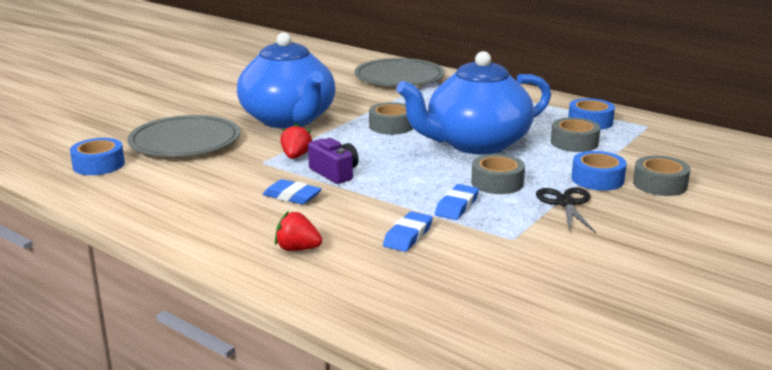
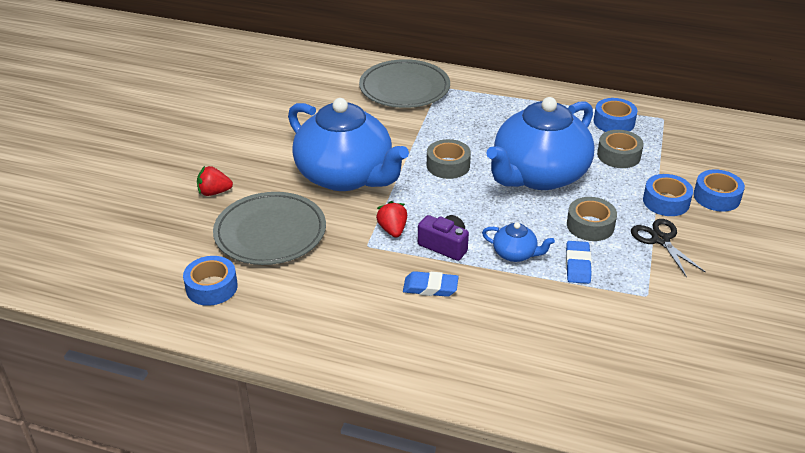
camera: 20 degrees left, 15 degrees up
red strawberry [275,211,322,251] -> red strawberry moved to [197,166,233,196]
blue eraser [383,211,433,252] -> none
grey tape [633,156,691,196] -> blue tape [693,169,745,212]
none -> blue teapot [482,222,555,262]

